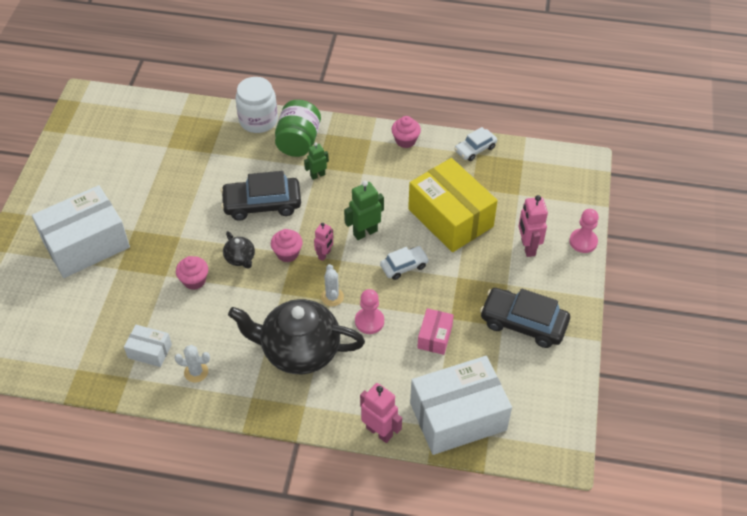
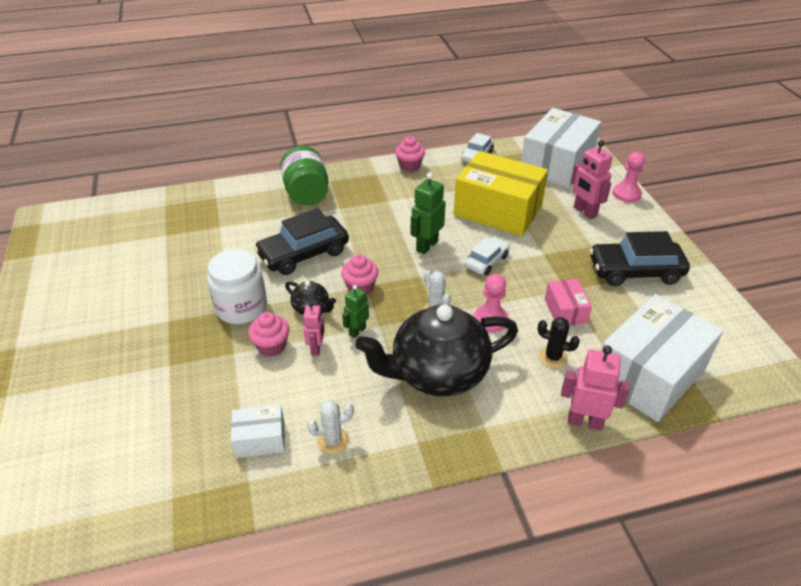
camera: 25 degrees left, 10 degrees down
white box [32,185,130,278] -> white box moved to [521,108,601,188]
white jar [236,77,278,133] -> white jar moved to [207,249,267,324]
green robot [304,142,329,180] -> green robot moved to [342,285,369,338]
pink robot [314,223,333,261] -> pink robot moved to [303,302,325,356]
none -> black cactus [538,317,580,368]

